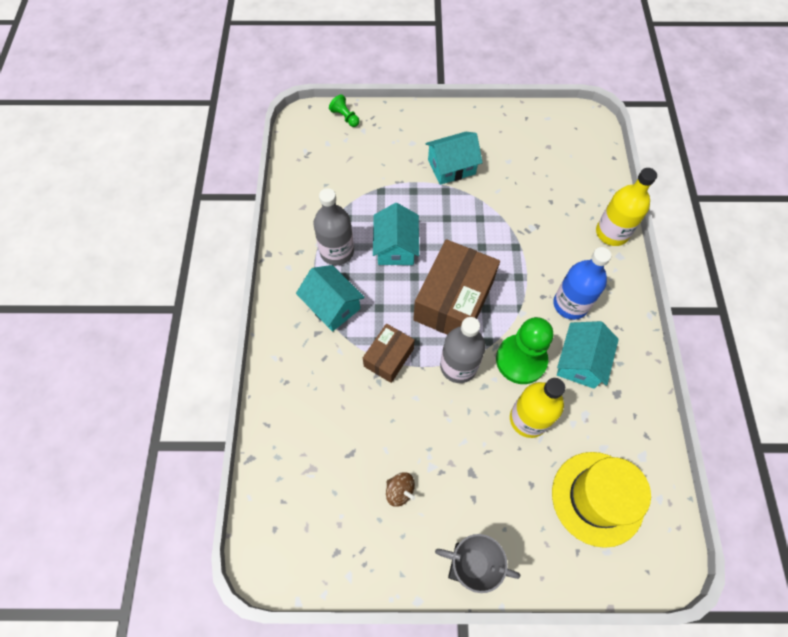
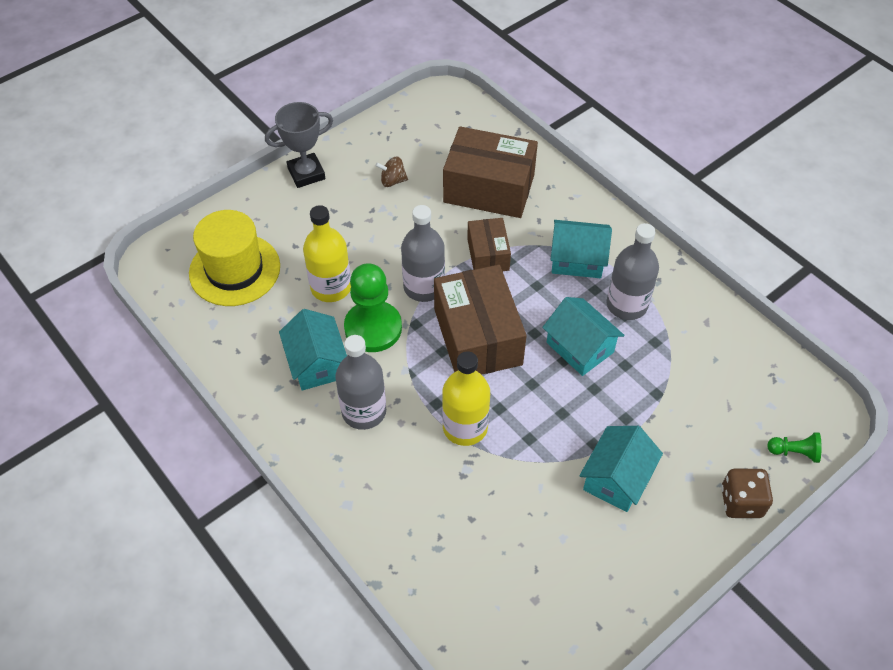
camera: 140 degrees right, 10 degrees down
blue bottle [553,247,611,320] -> grey bottle [335,335,386,430]
yellow bottle [596,168,657,246] -> yellow bottle moved to [442,351,490,446]
none -> brown box [443,126,538,218]
none -> brown dice [721,469,773,518]

